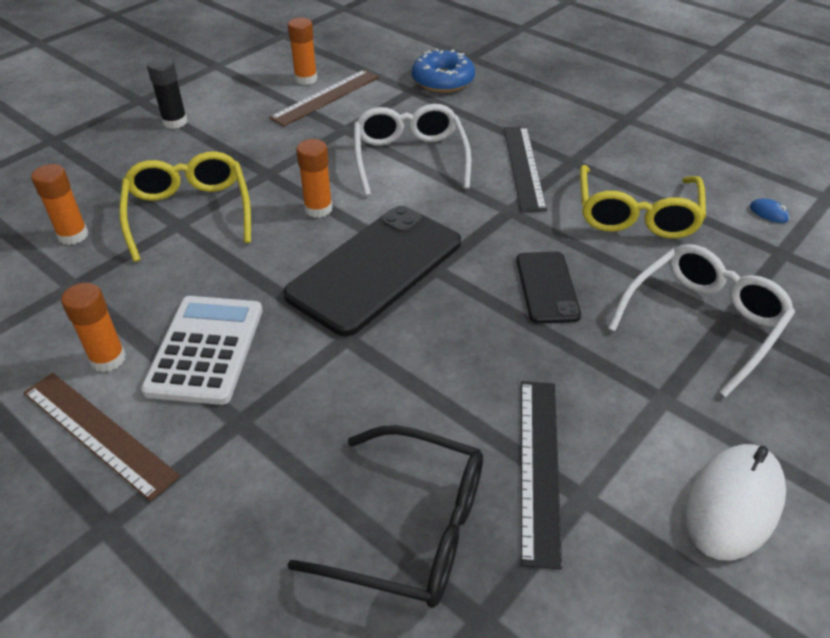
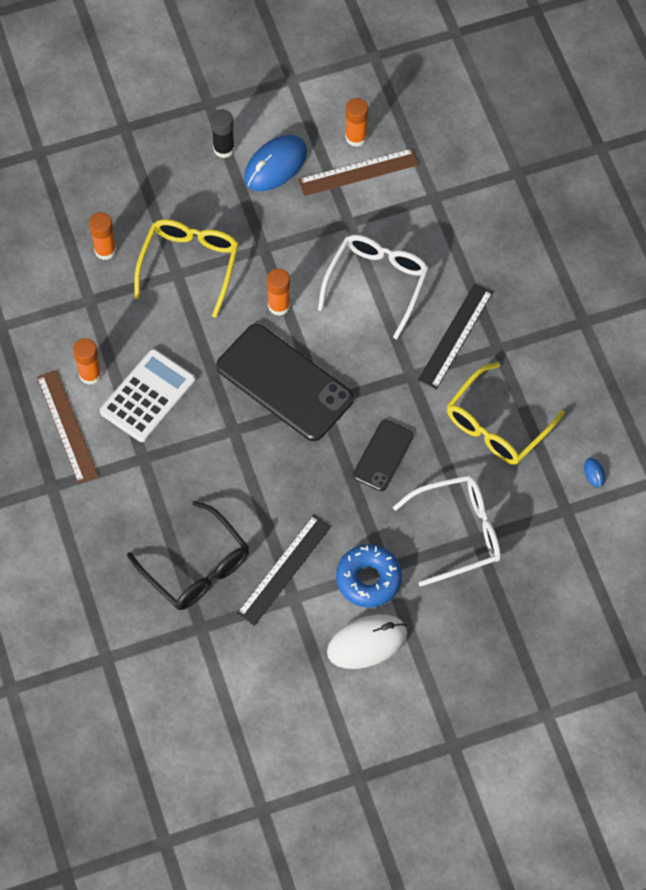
camera: 30 degrees right, 20 degrees up
black phone [283,206,461,336] -> black phone turned 60 degrees clockwise [216,324,354,441]
blue donut [412,49,475,92] -> blue donut moved to [336,544,402,608]
none -> blue mouse [244,135,307,191]

